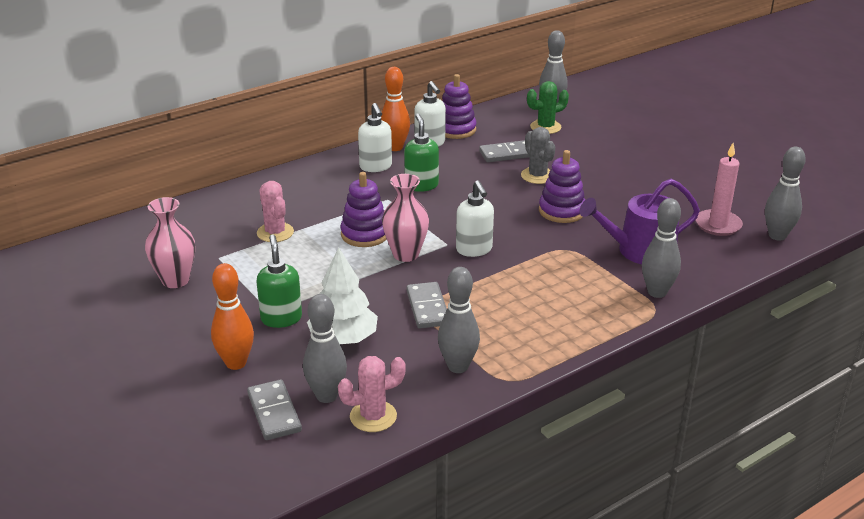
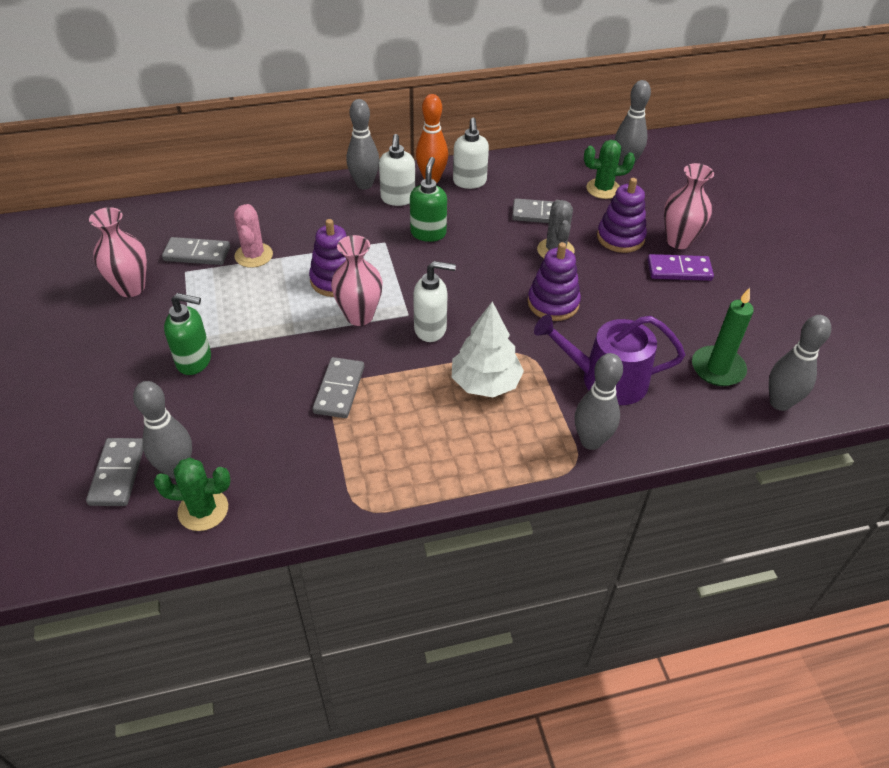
camera: 20 degrees right, 15 degrees up
orange bowling pin [211,263,254,370] -> none
green soap dispenser [256,234,302,328] -> green soap dispenser turned 90 degrees clockwise [164,293,211,375]
white tree [307,247,378,344] -> white tree moved to [452,302,524,397]
pink cactus [338,356,406,432] -> green cactus [154,458,231,531]
grey bowling pin [438,267,480,373] -> grey bowling pin moved to [346,99,379,190]
purple stacking toy [442,74,477,139] -> purple stacking toy moved to [597,178,647,253]
white soap dispenser [456,180,494,257] -> white soap dispenser turned 90 degrees counterclockwise [413,261,456,342]
pink candle [696,143,743,236] -> green candle [692,288,754,386]
none -> grey domino [162,237,230,265]
none -> purple domino [647,254,714,281]
none -> pink vase [664,163,714,249]

